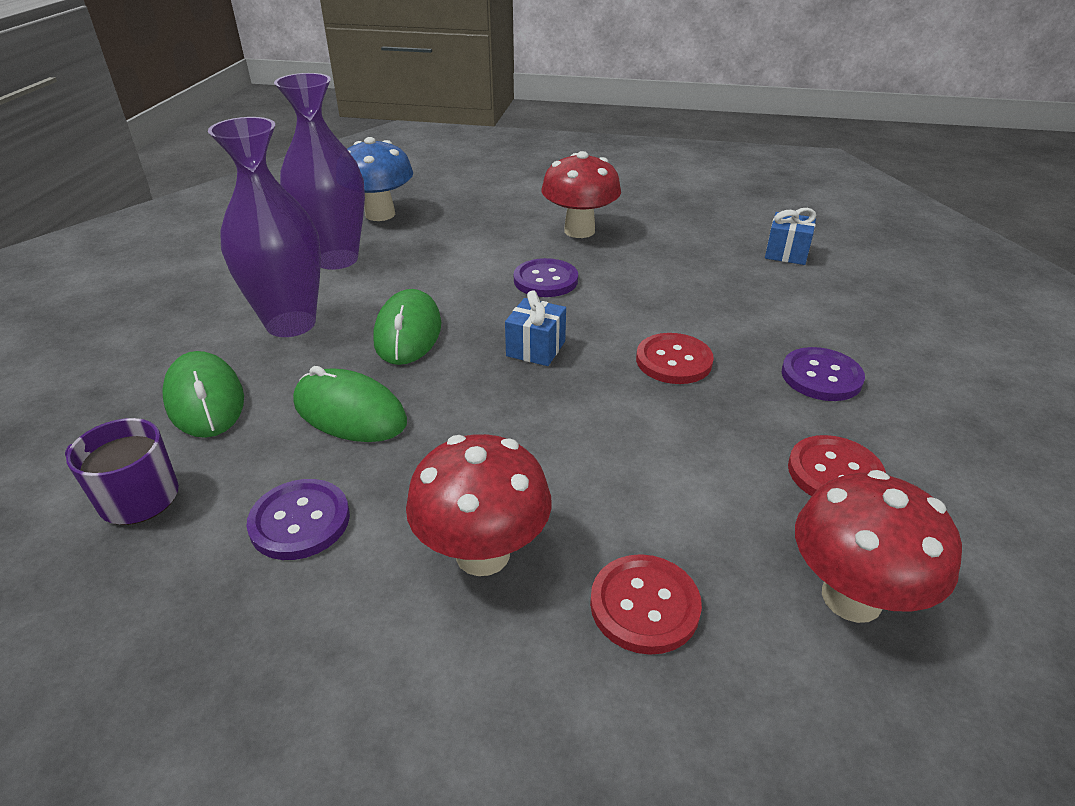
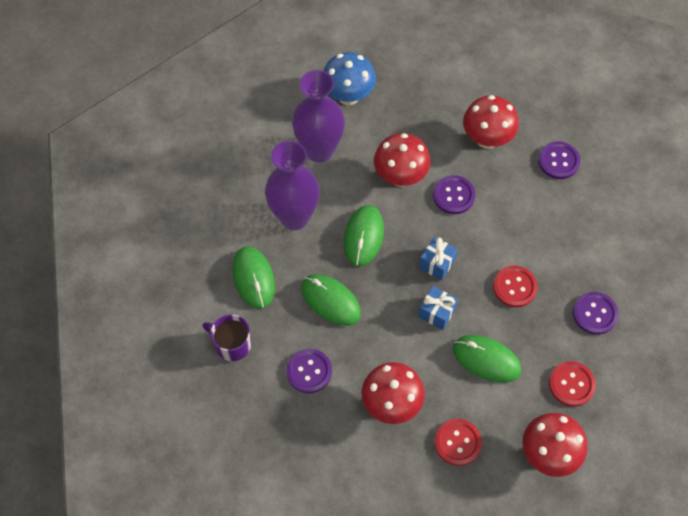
camera: 10 degrees right, 25 degrees up
blue gift [765,208,817,265] -> blue gift moved to [418,286,458,330]
none -> red mushroom [374,133,430,187]
none -> green mouse [453,335,521,383]
none -> purple button [538,141,580,179]

